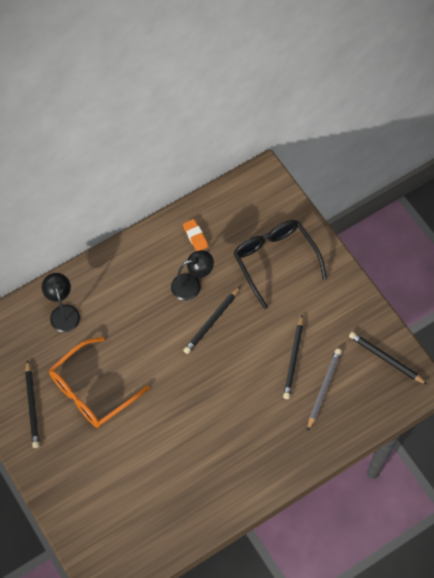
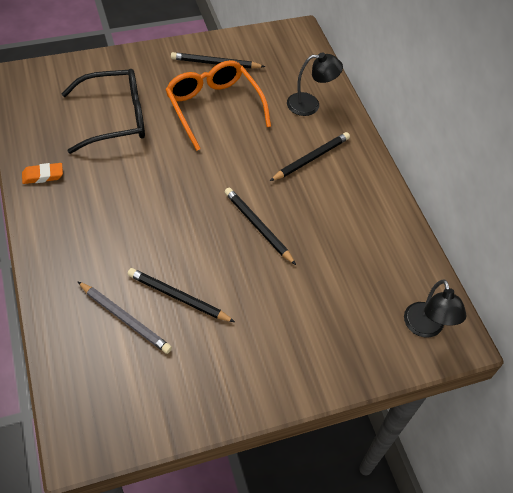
camera: 100 degrees right, 10 degrees down
black lamp [171,250,214,301] -> black lamp moved to [404,280,466,338]
orange eraser [183,219,208,251] -> orange eraser moved to [22,163,63,184]
black glasses [233,220,327,309] -> black glasses moved to [62,69,145,154]
black pencil [349,332,428,385] -> black pencil moved to [270,132,350,181]

